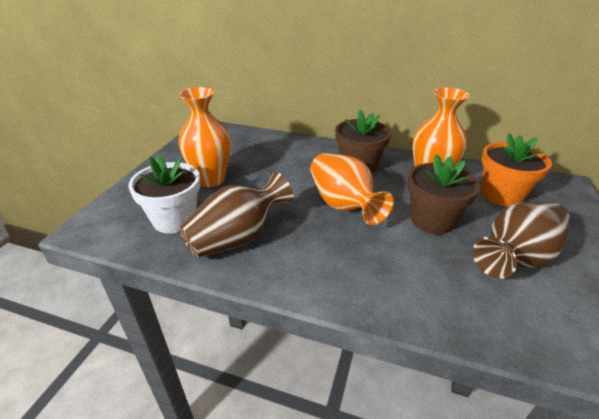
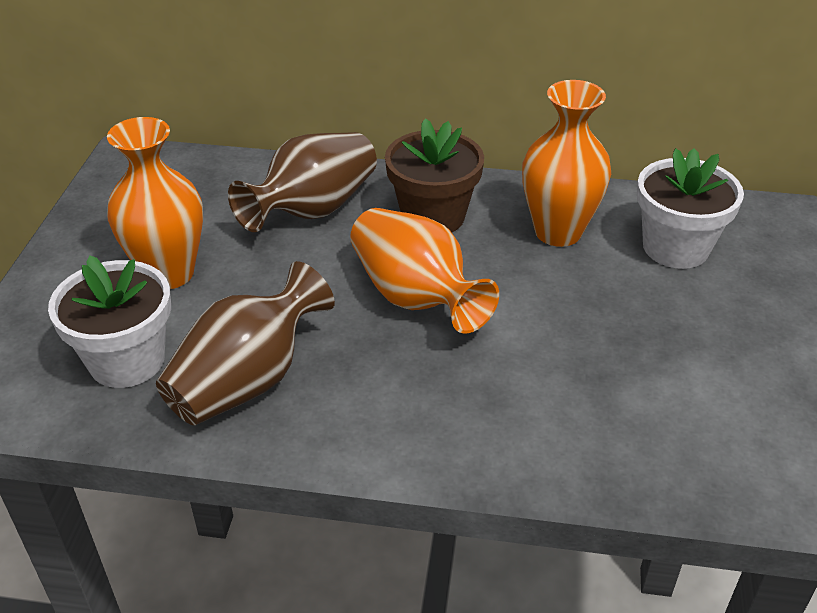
camera: 10 degrees left, 5 degrees up
brown flower pot [407,154,480,234] -> none
brown vase [473,201,570,278] -> brown vase moved to [228,132,377,232]
orange flower pot [481,133,552,207] -> white flower pot [637,148,744,269]

